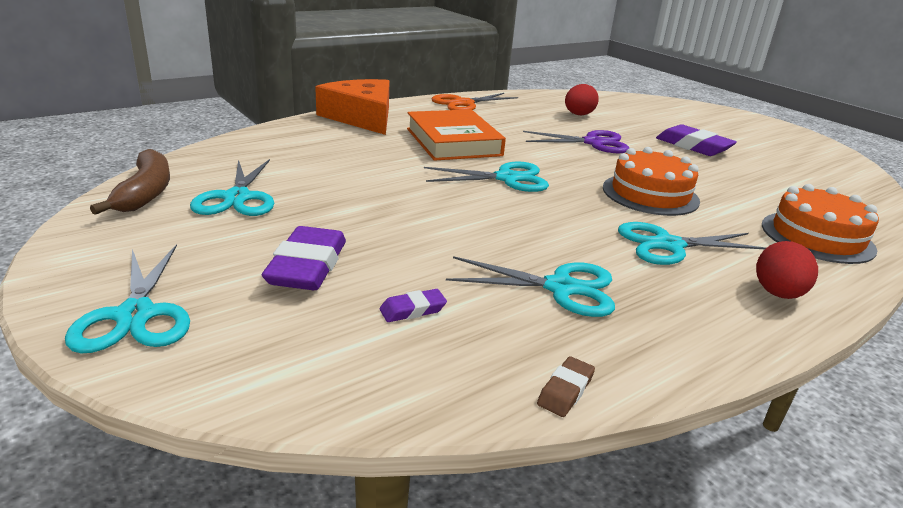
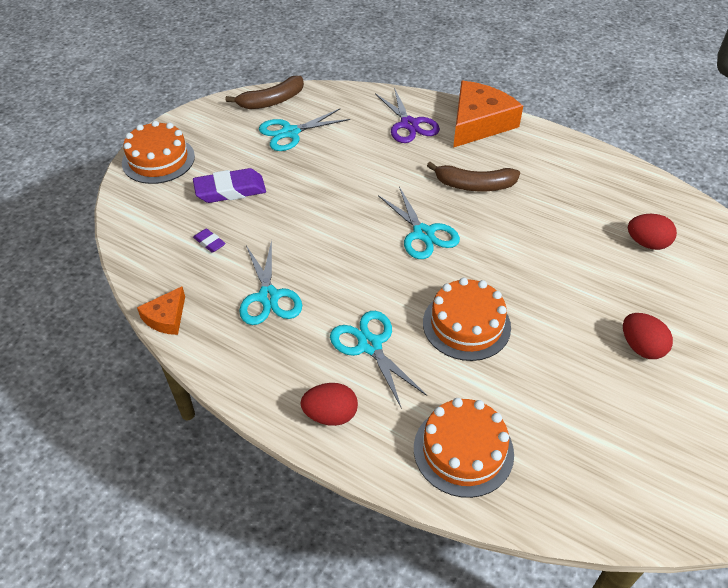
camera: 70 degrees right, 20 degrees up
turquoise scissors [65,244,190,354] -> orange cake [122,121,195,184]
orange book [407,109,506,161] -> brown banana [427,162,520,191]
orange scissors [431,93,518,110] -> none
purple scissors [523,130,629,153] -> purple scissors moved to [375,88,440,143]
brown eraser [537,356,595,417] -> orange cheese [137,287,185,335]
purple eraser [656,124,737,156] -> red egg [623,313,673,359]

